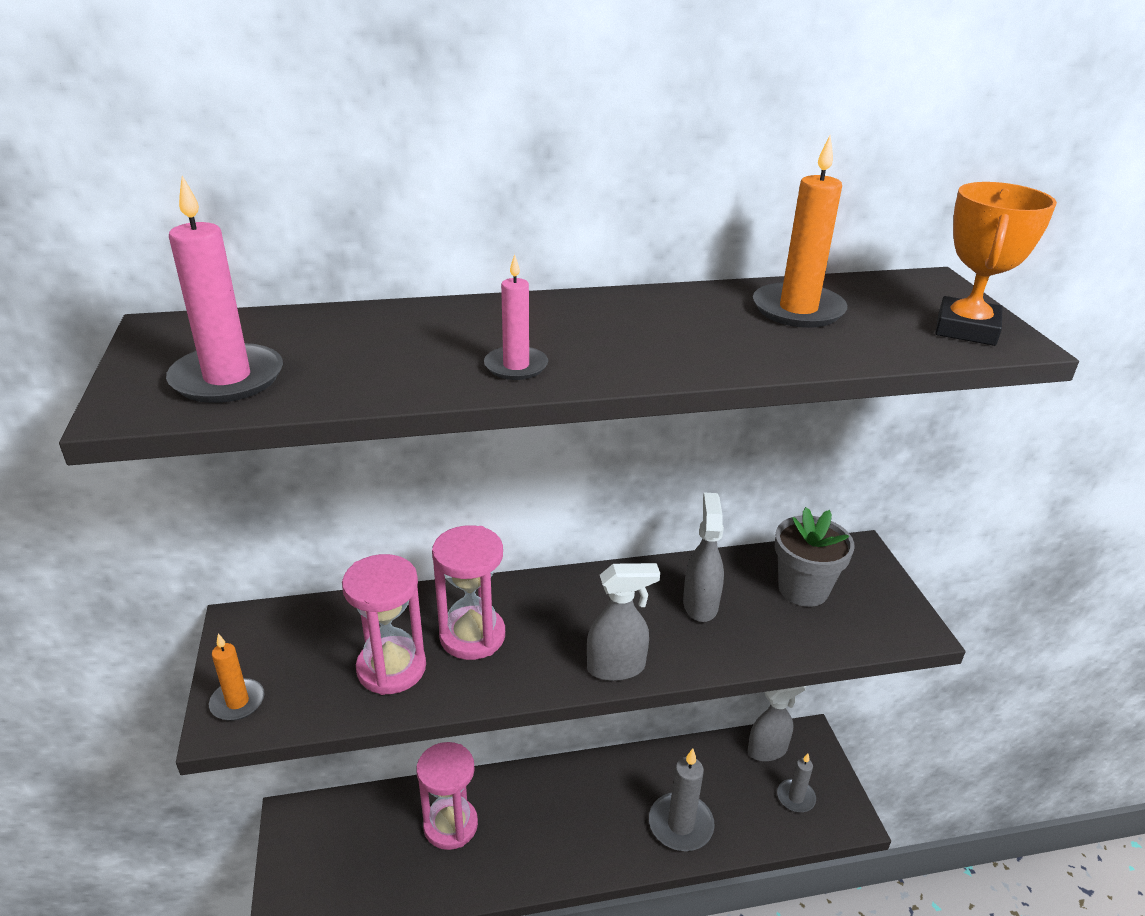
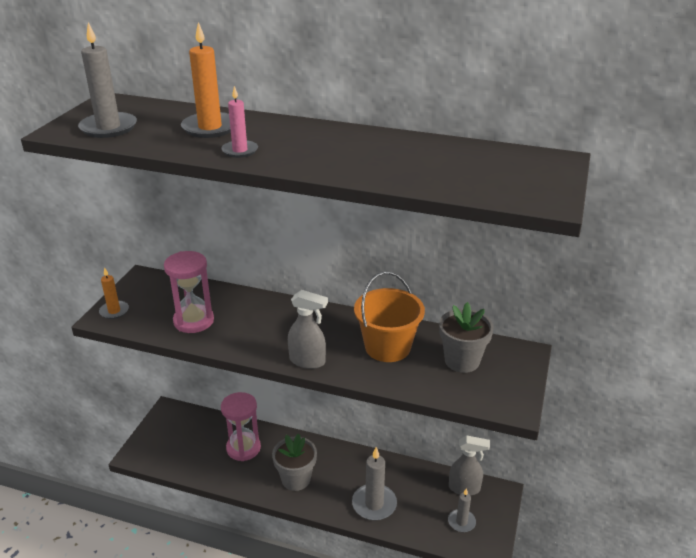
camera: 30 degrees right, 0 degrees up
pink candle [166,176,283,403] -> grey candle [78,22,137,138]
pink hourglass [432,525,505,660] -> none
grey spray bottle [683,492,724,622] -> orange bucket [354,272,425,362]
orange candle [753,136,848,328] -> orange candle moved to [181,22,231,138]
orange trophy [935,182,1057,346] -> none
none -> grey flower pot [272,434,317,491]

